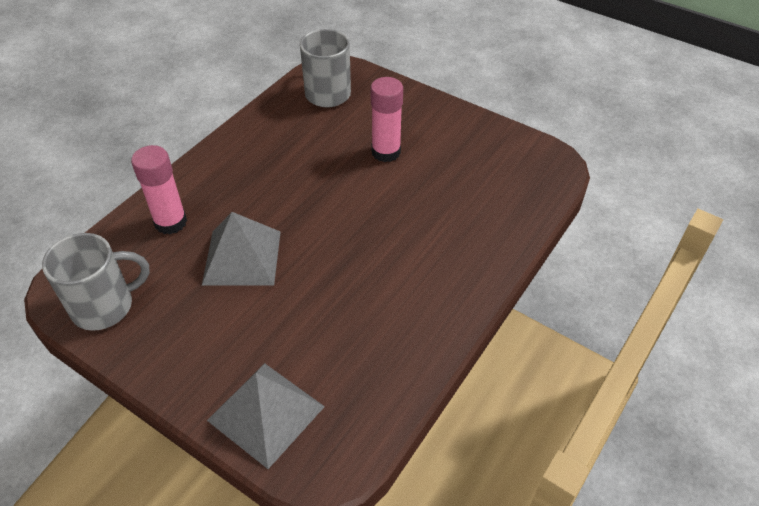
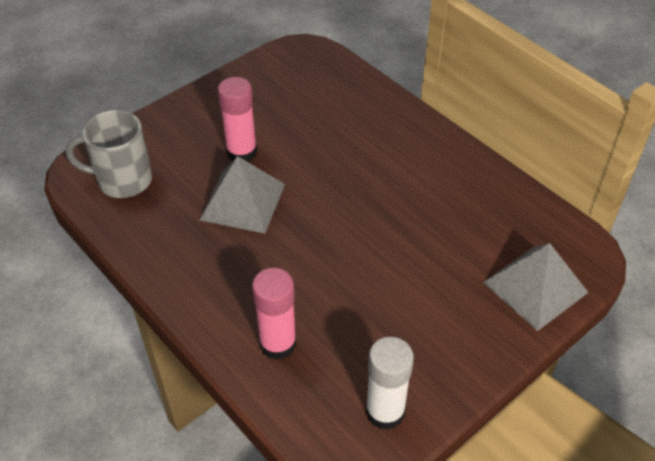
camera: 75 degrees left, 0 degrees up
grey mug [42,233,150,331] -> white glue stick [366,337,414,430]
grey pyramid [202,212,281,286] -> grey pyramid moved to [200,156,285,234]

